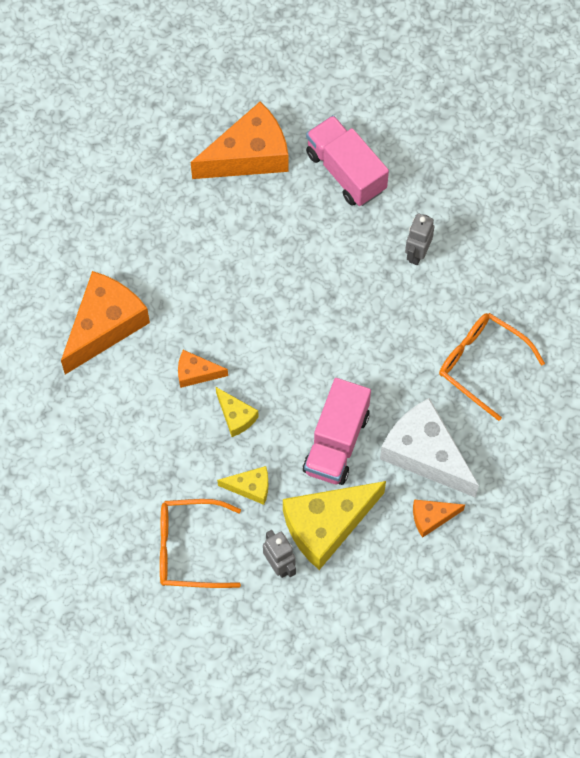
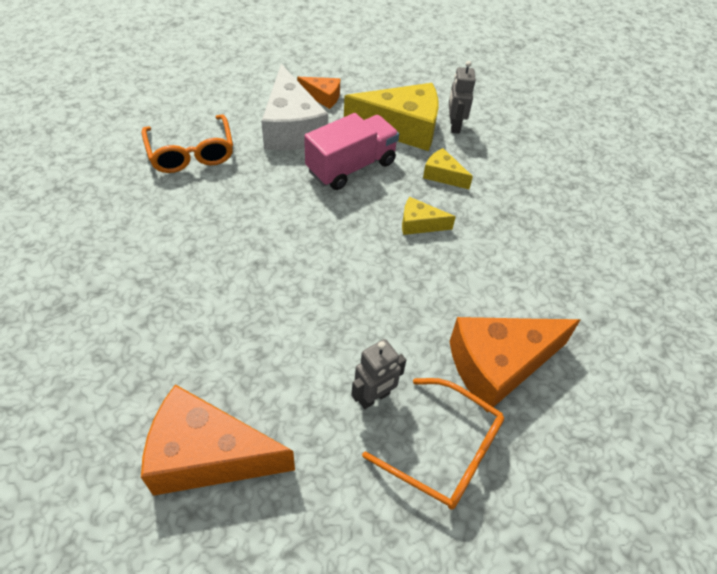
camera: 150 degrees left, 15 degrees down
orange glasses [160,499,241,588] -> orange glasses moved to [362,378,504,510]
orange cheese [178,350,228,388] -> none
yellow cheese [216,387,259,437] -> yellow cheese turned 75 degrees counterclockwise [402,197,456,235]
pink truck [306,115,389,206] -> none
grey robot [405,213,435,265] -> grey robot moved to [351,339,406,409]

